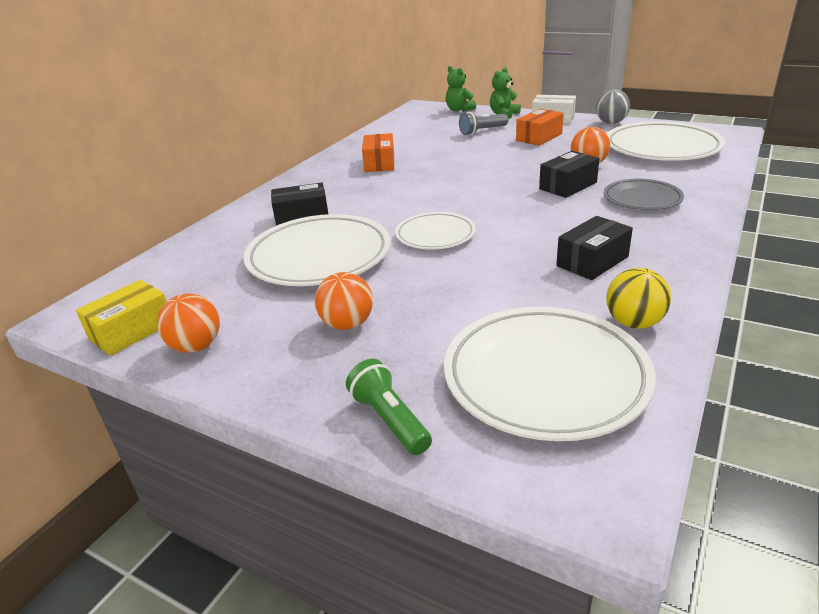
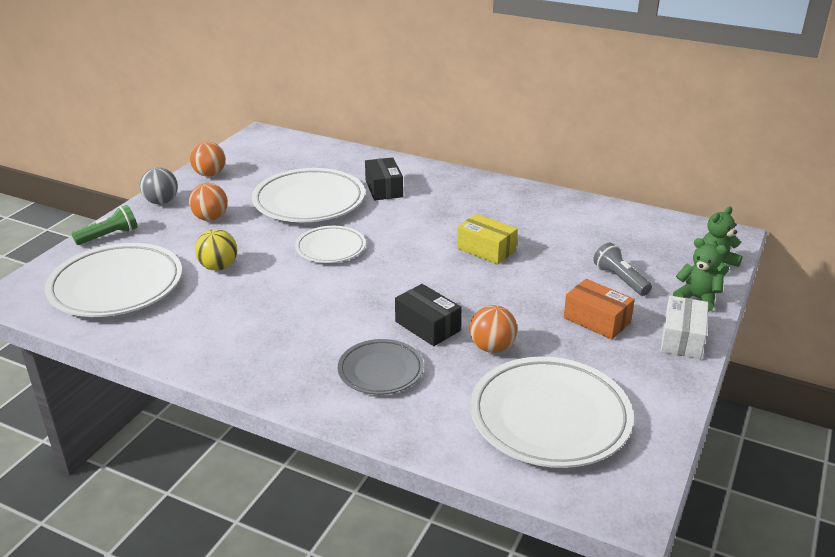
camera: 85 degrees right, 0 degrees up
yellow box [76,280,167,356] -> yellow box moved to [457,214,518,265]
orange box [362,133,394,172] -> none
black box [556,216,633,280] -> none
grey ball [596,90,630,124] -> grey ball moved to [140,167,178,204]
yellow ball [606,268,671,329] -> yellow ball moved to [195,229,237,271]

